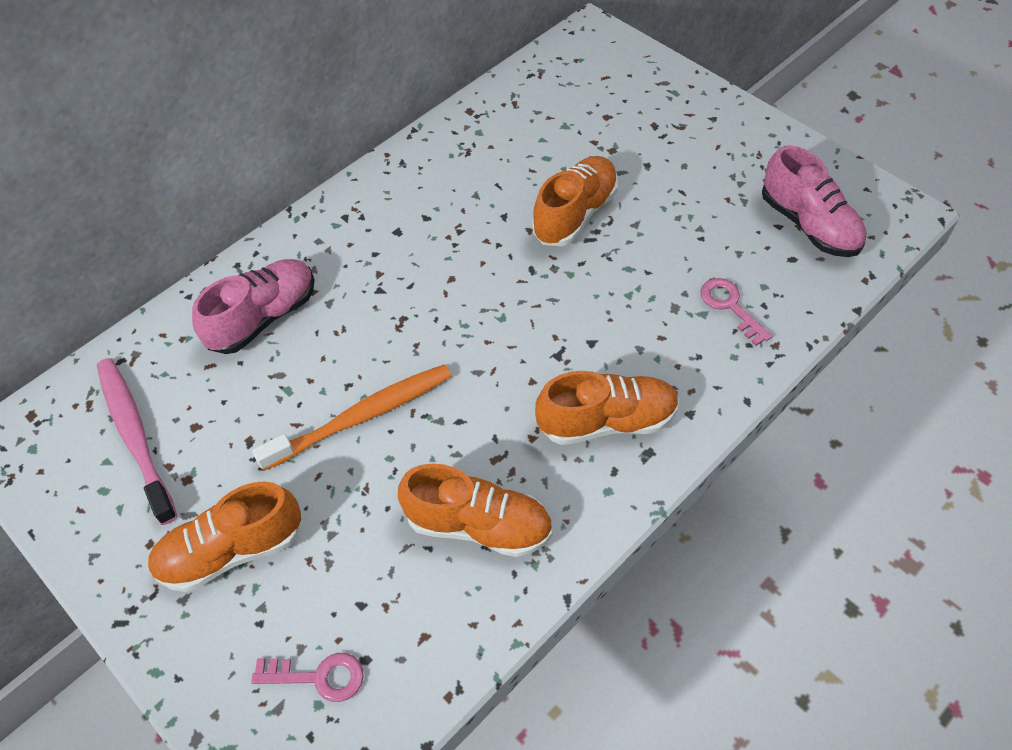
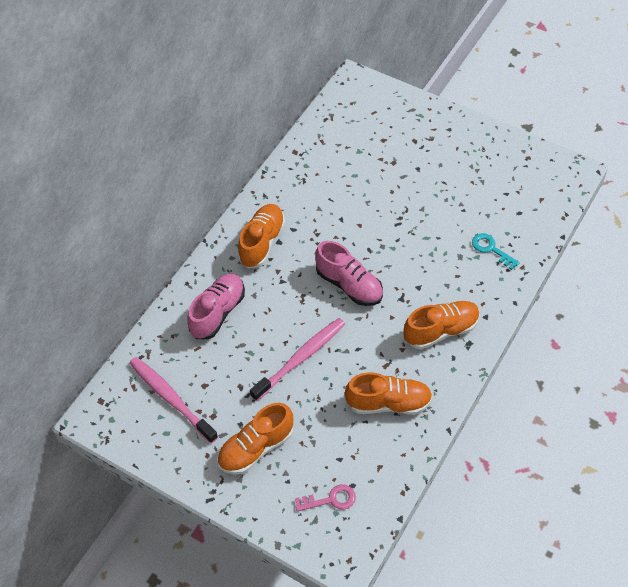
camera: 15 degrees left, 0 degrees up
orange toothbrush [252,364,451,471] -> pink toothbrush [250,318,345,401]
orange shoe [532,156,618,246] -> orange shoe moved to [238,204,285,268]
pink key [700,278,772,346] -> turquoise key [472,233,520,270]
pink shoe [762,146,866,257] -> pink shoe moved to [315,241,383,306]

